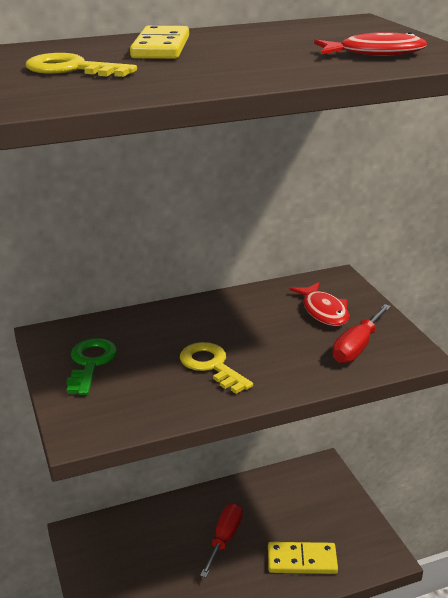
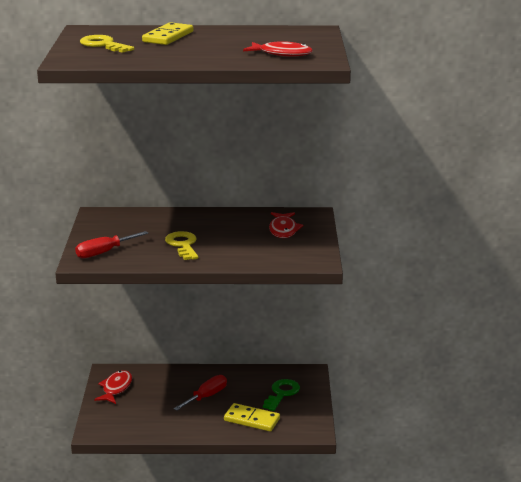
camera: 20 degrees right, 5 degrees down
green key [66,338,118,395] -> green key moved to [263,379,300,411]
red screwdriver [332,304,391,363] -> red screwdriver moved to [75,231,148,258]
none -> red fish [94,370,132,404]

